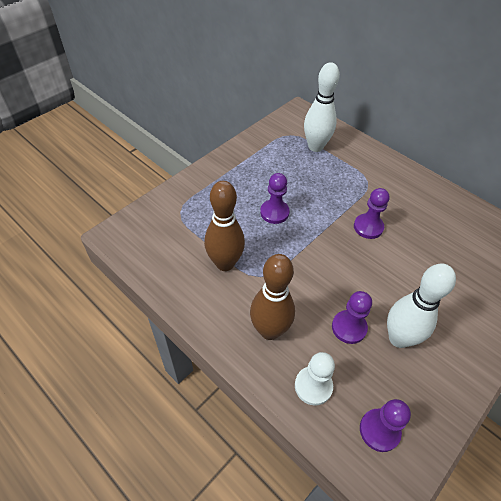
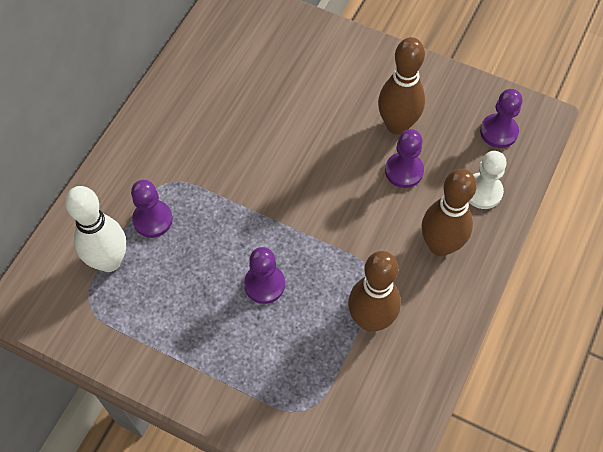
camera: 105 degrees left, 10 degrees up
purple pawn [354,188,389,239] -> purple pawn moved to [131,180,173,238]
white bowling pin [387,264,456,348] -> brown bowling pin [378,37,425,135]

